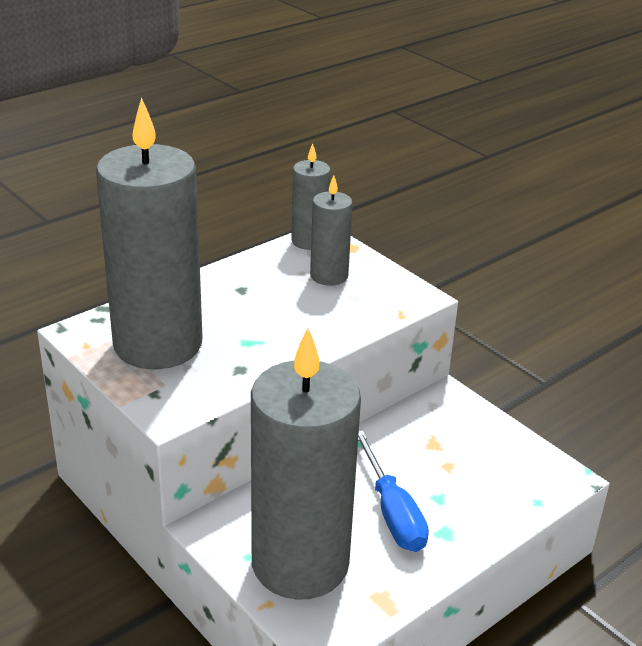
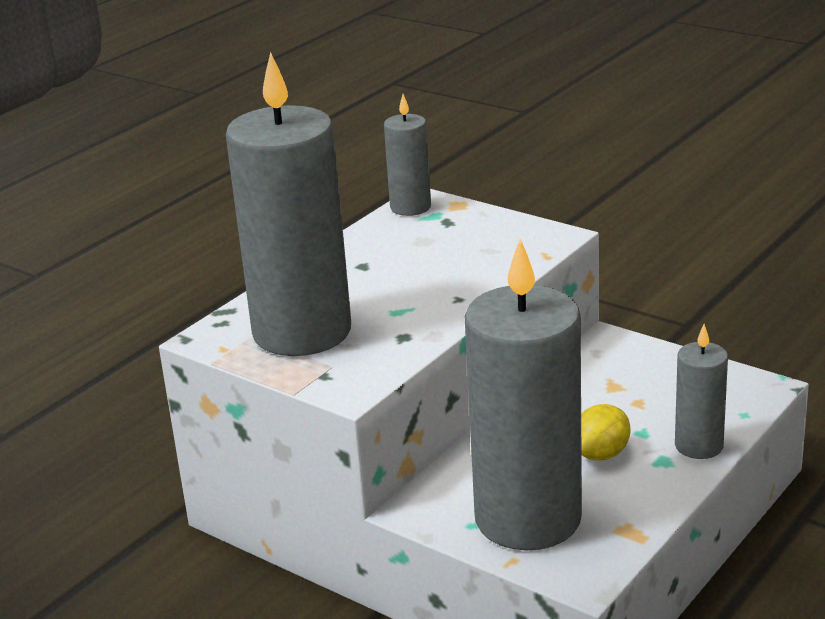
camera: 10 degrees left, 5 degrees down
grey candle [310,175,353,286] -> grey candle moved to [675,324,728,459]
blue screwdriver [358,430,429,552] -> yellow lemon [581,404,630,461]

